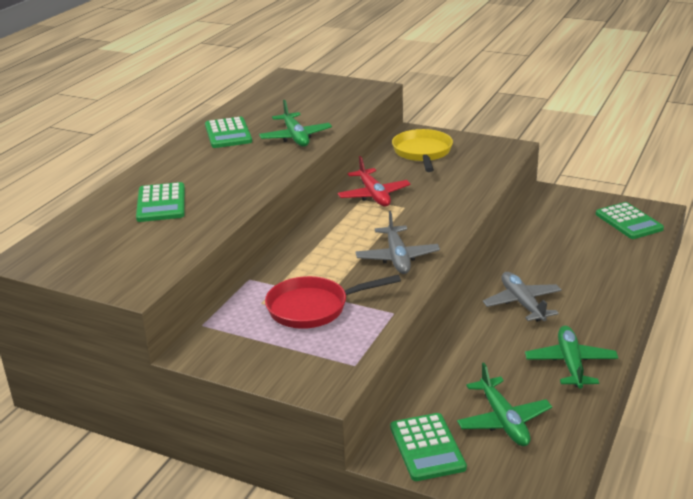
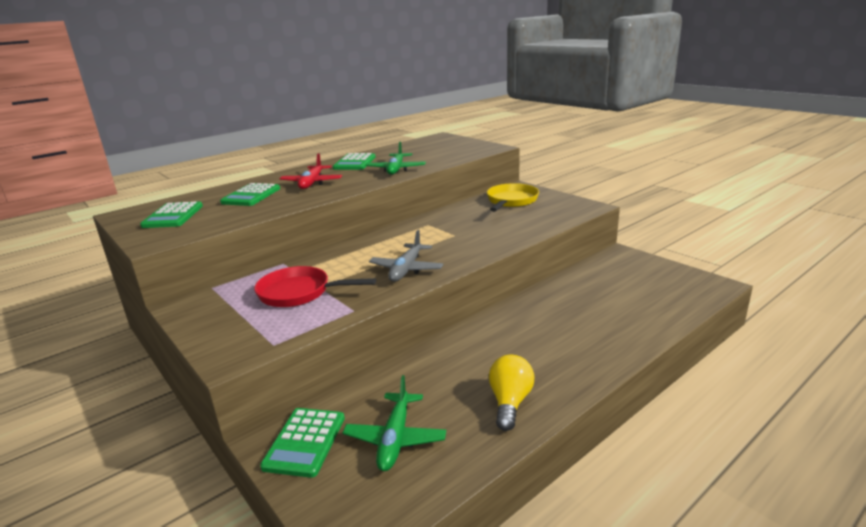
camera: 25 degrees right, 5 degrees down
red plane [338,156,411,206] -> red plane moved to [280,153,342,189]
grey plane [483,272,562,322] -> none
green plane [525,326,618,388] -> yellow light bulb [489,355,534,431]
green calculator [596,202,664,239] -> green calculator moved to [140,202,203,228]

